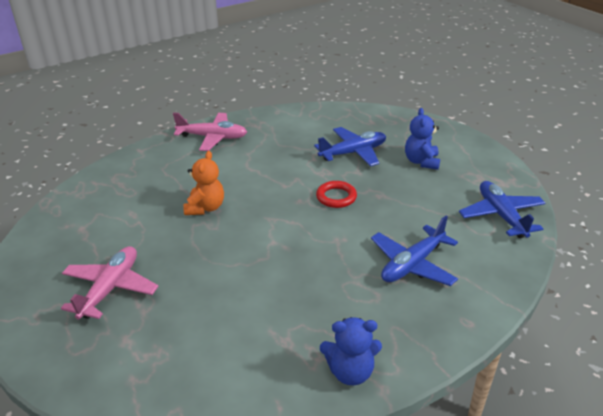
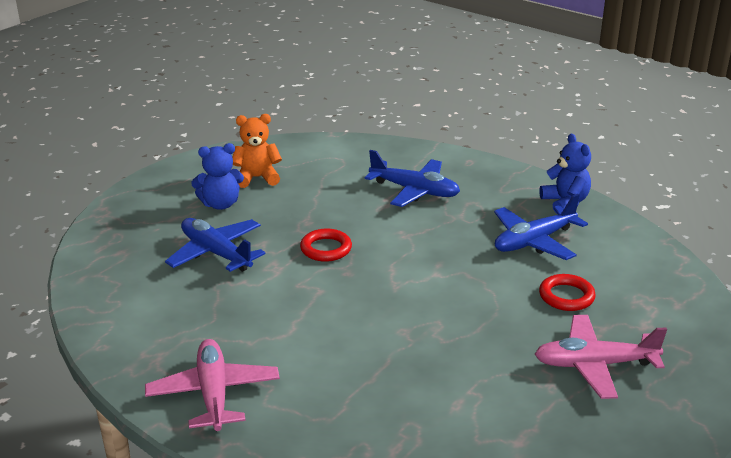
camera: 110 degrees left, 5 degrees down
orange teddy bear [183,151,224,215] -> orange teddy bear moved to [232,114,282,188]
blue plane [459,181,546,238] -> blue plane moved to [494,194,588,260]
none -> red ring [539,274,596,311]

